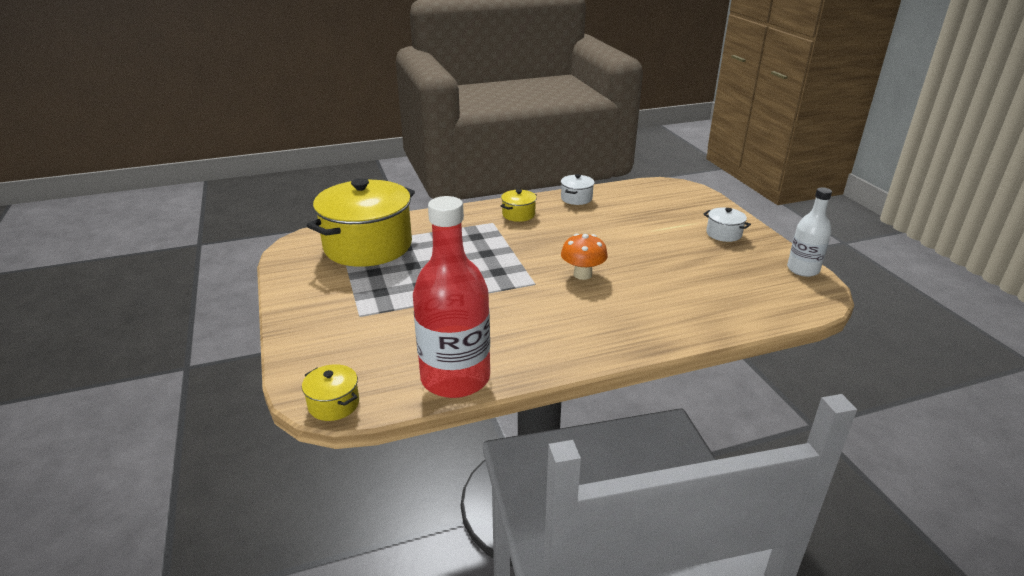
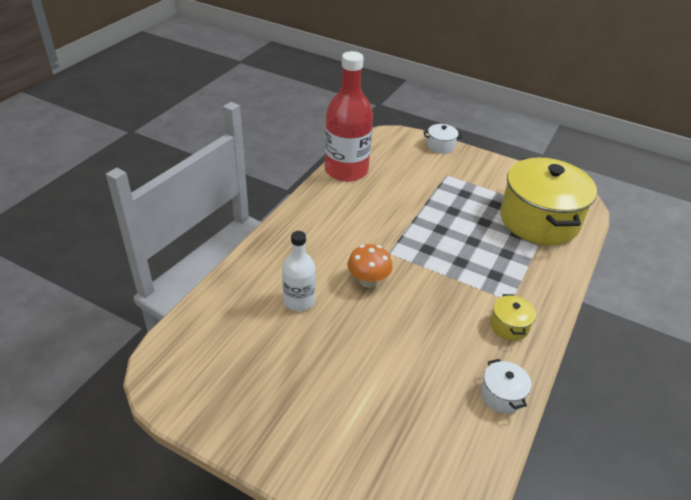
camera: 135 degrees right, 10 degrees up
yellow pot [302,364,359,421] -> none
white pot [704,207,751,242] -> white pot moved to [424,124,462,154]
white bottle [787,187,832,277] -> white bottle moved to [282,231,316,311]

